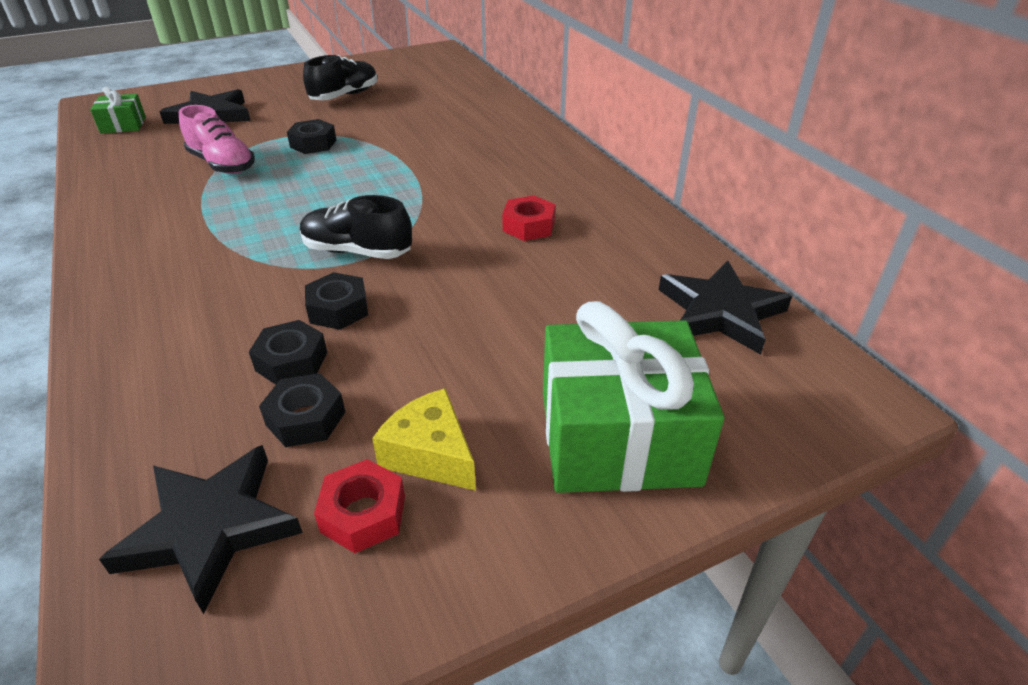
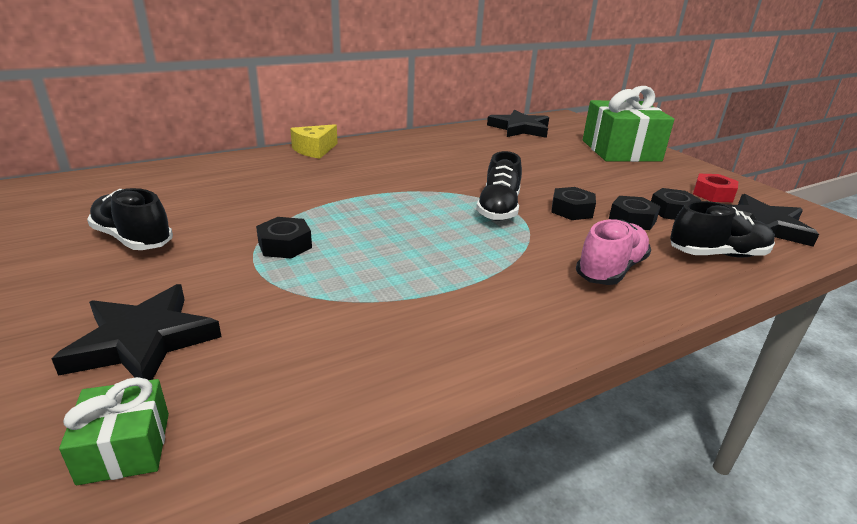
camera: 95 degrees left, 10 degrees down
pink shoe [179,105,255,174] -> pink shoe moved to [576,219,651,285]
yellow cheese [372,388,476,491] -> yellow cheese moved to [290,124,338,159]
red nut [502,195,555,241] -> none
none -> black shoe [670,201,775,258]

